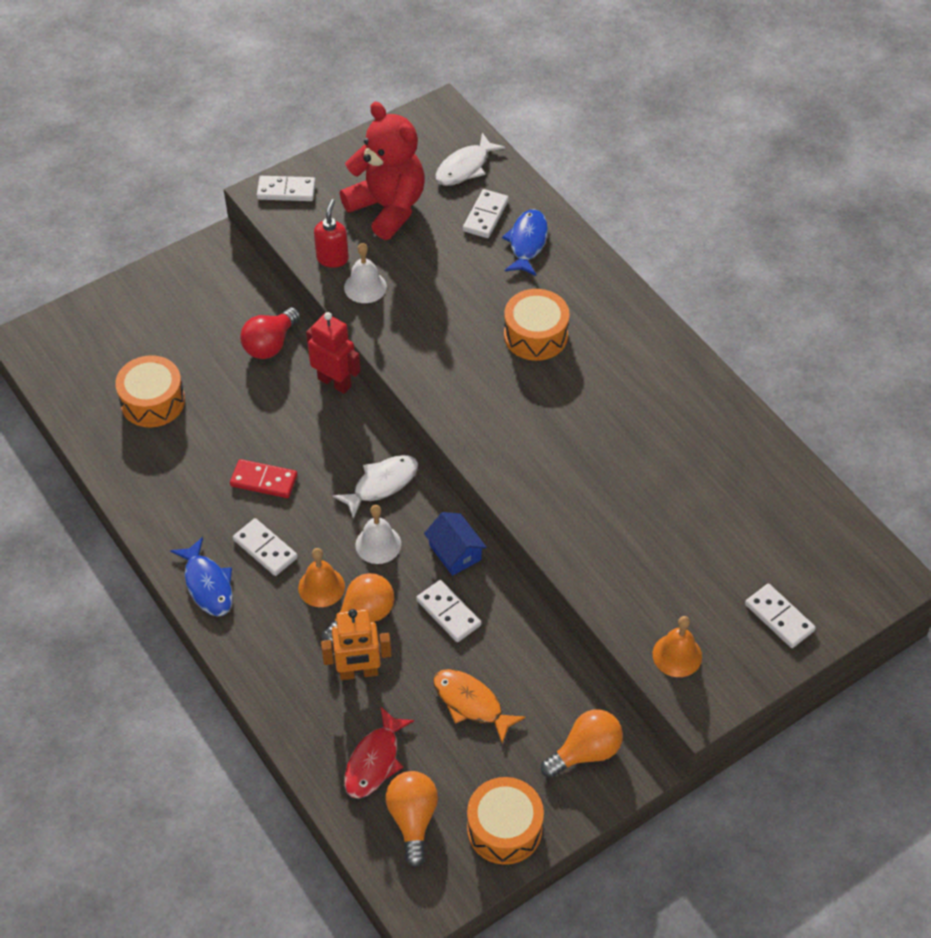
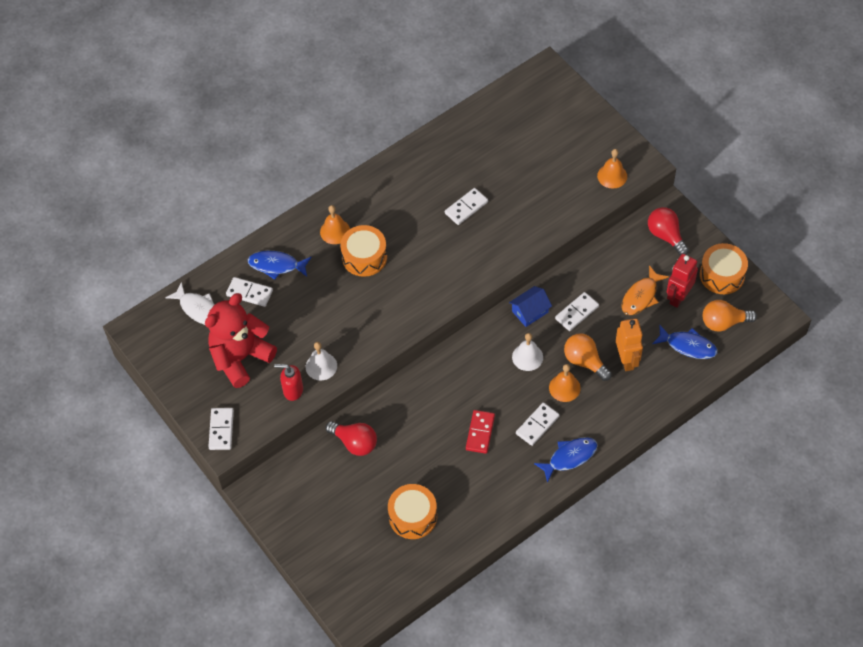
camera: 90 degrees left, 5 degrees up
red robot [306,312,361,394] -> red robot moved to [667,254,698,308]
white fish [333,455,418,519] -> none
red fish [344,706,414,798] -> blue fish [652,325,717,359]
orange light bulb [541,709,623,778] -> red light bulb [648,207,689,256]
white domino [745,584,816,648] -> white domino moved to [445,188,488,225]
none -> orange bell [320,205,350,244]

